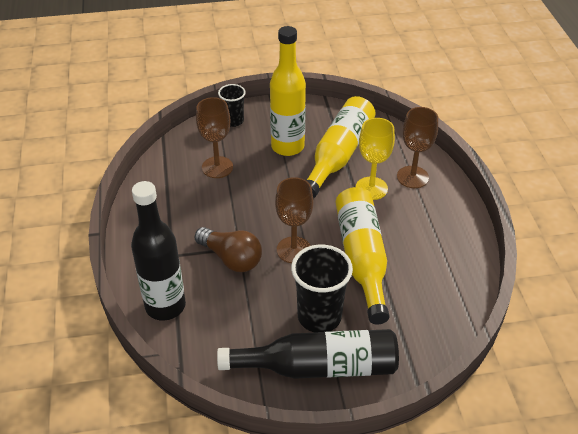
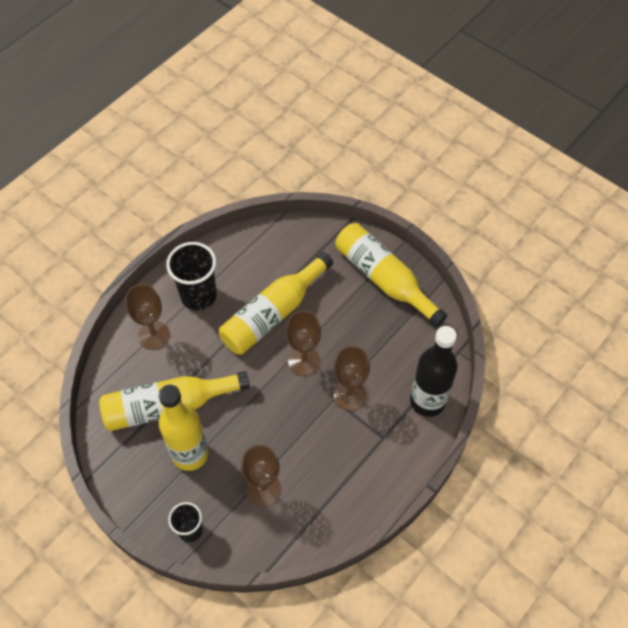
camera: 130 degrees left, 15 degrees up
brown light bulb [195,227,262,272] -> brown goblet [333,346,370,411]
black bottle [217,329,399,379] -> yellow bottle [335,223,447,327]
black cup [291,245,353,333] -> black cup moved to [166,242,217,311]
yellow goblet [356,118,395,200] -> none

